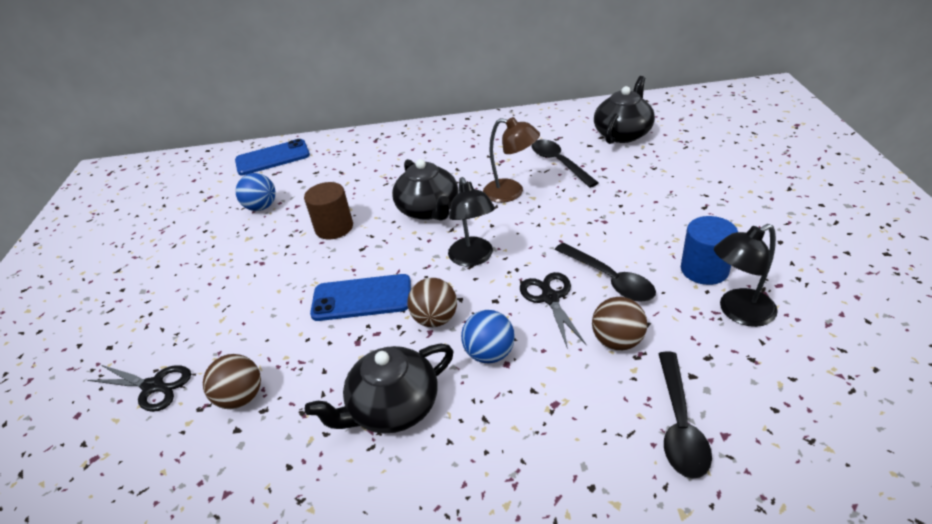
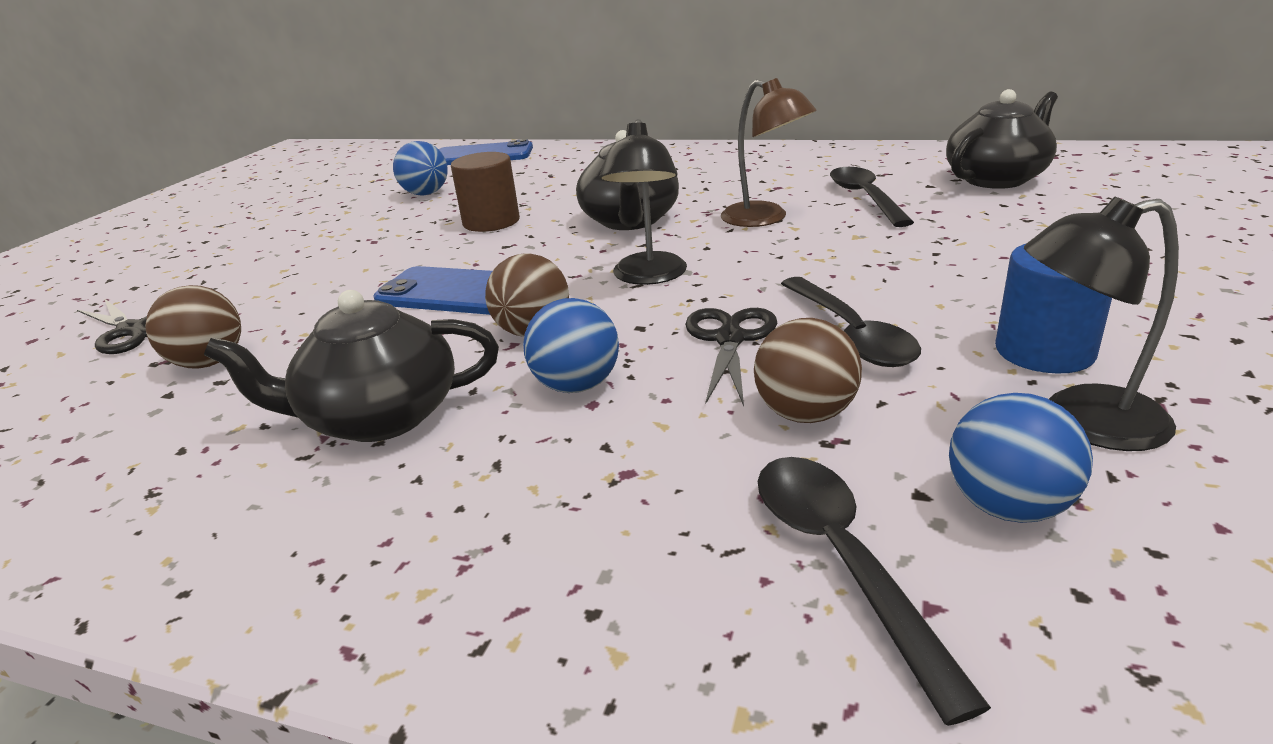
camera: 20 degrees right, 10 degrees down
black spoon [659,352,712,479] -> black spoon turned 135 degrees clockwise [758,457,991,726]
none -> blue ball [949,393,1093,523]

